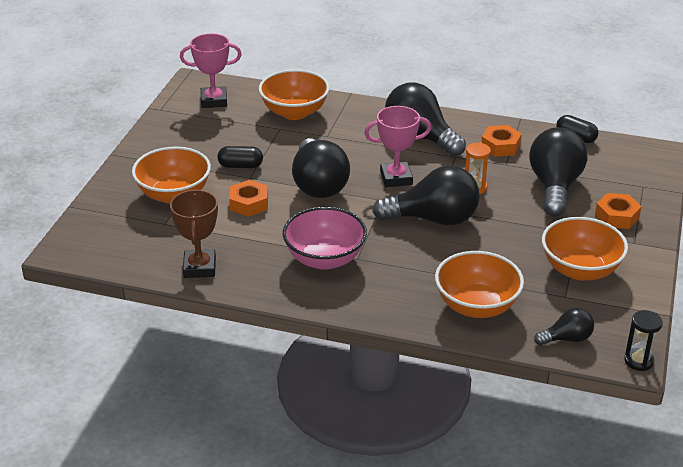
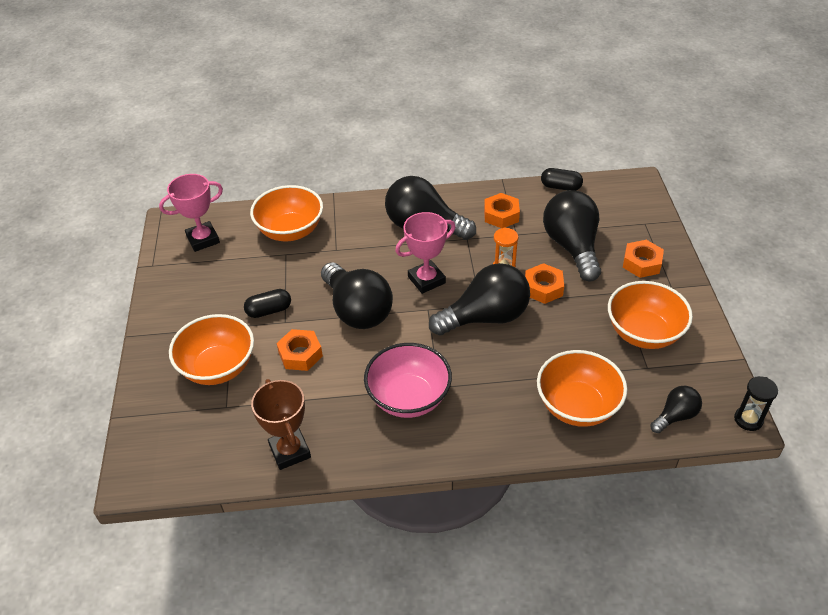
camera: 20 degrees left, 10 degrees up
none -> orange nut [525,263,564,304]

